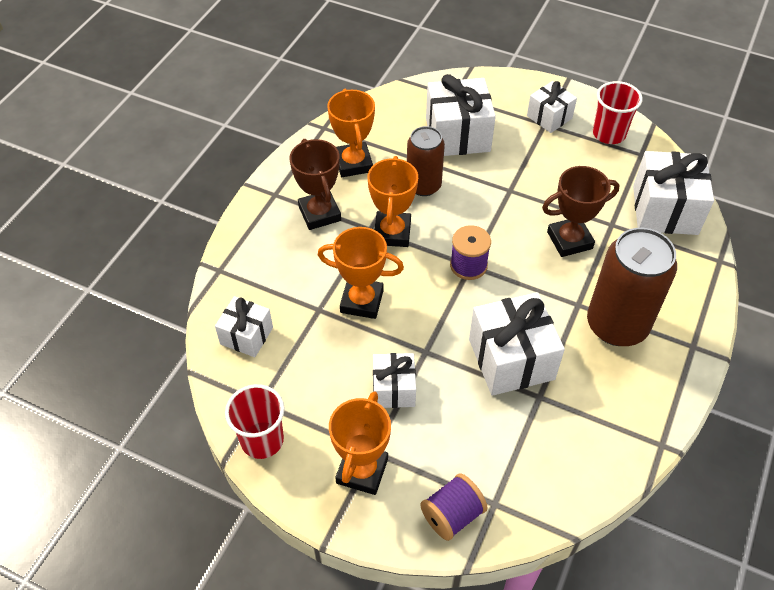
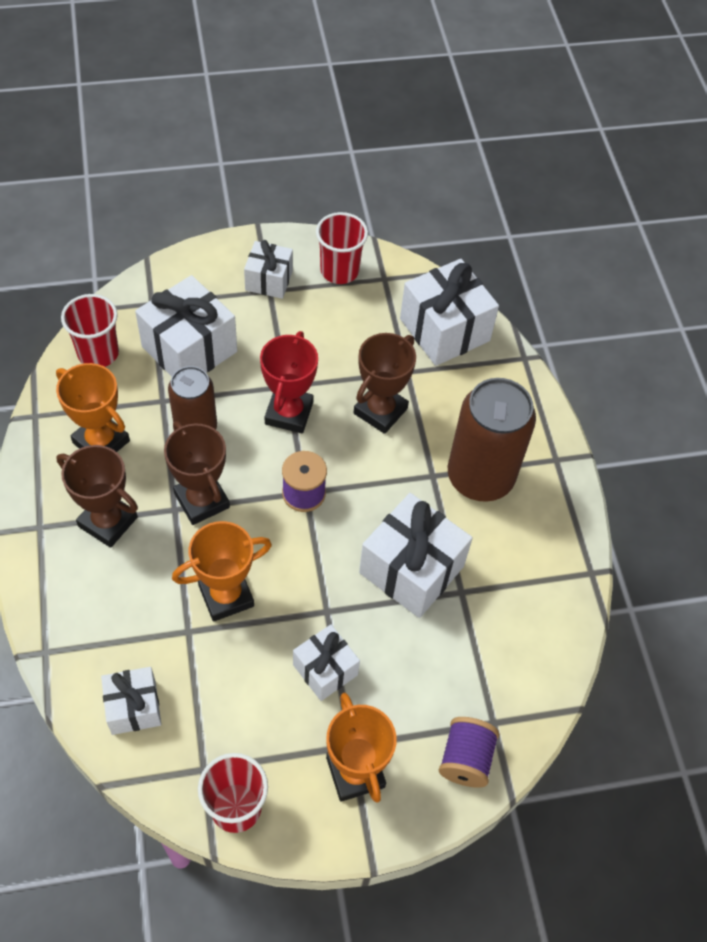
camera: 40 degrees left, 5 degrees up
orange trophy [368,156,418,247] -> brown trophy [164,421,230,525]
none -> red cup [61,294,119,367]
none -> red trophy [260,331,318,433]

